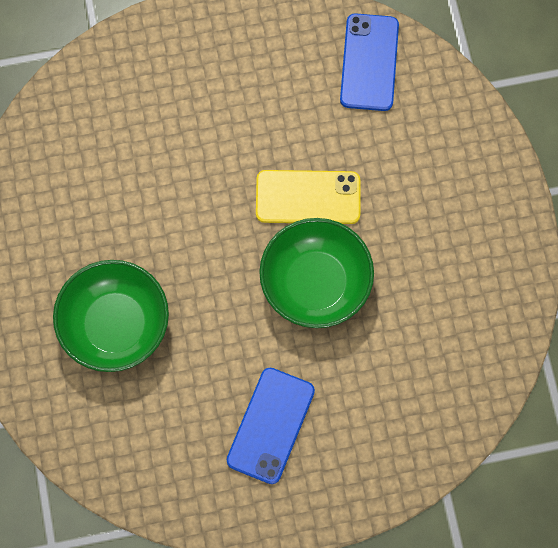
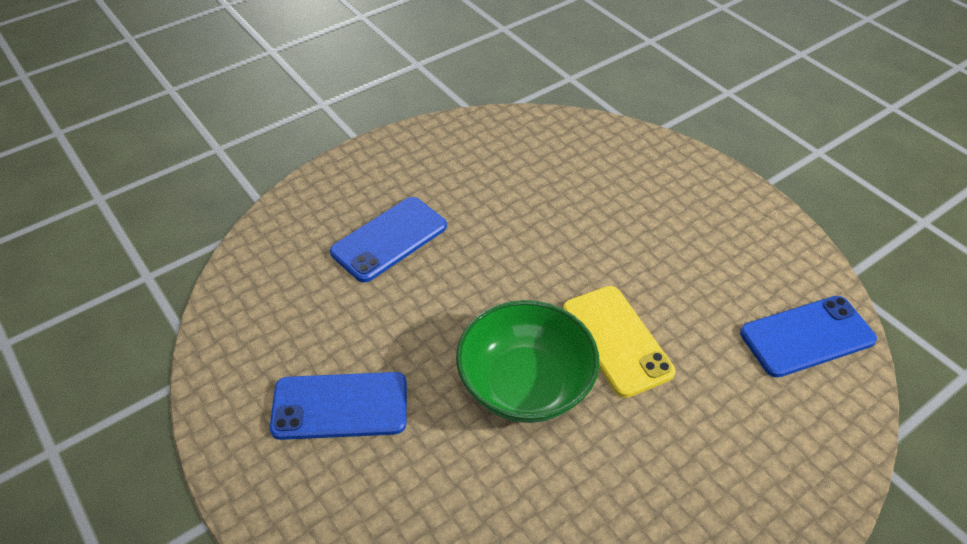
camera: 65 degrees right, 25 degrees down
green bowl [53,260,169,372] -> blue phone [330,197,447,282]

